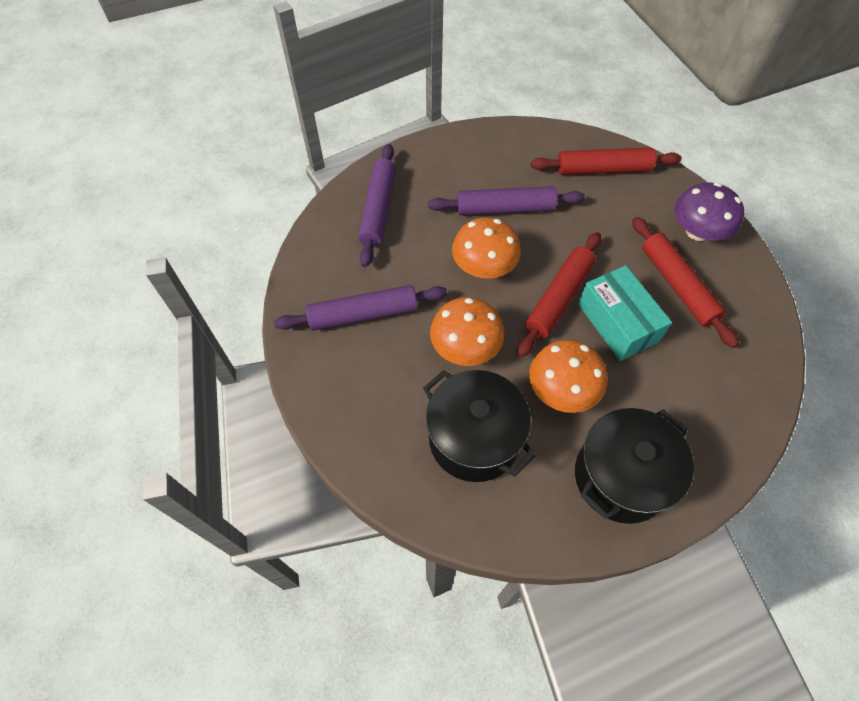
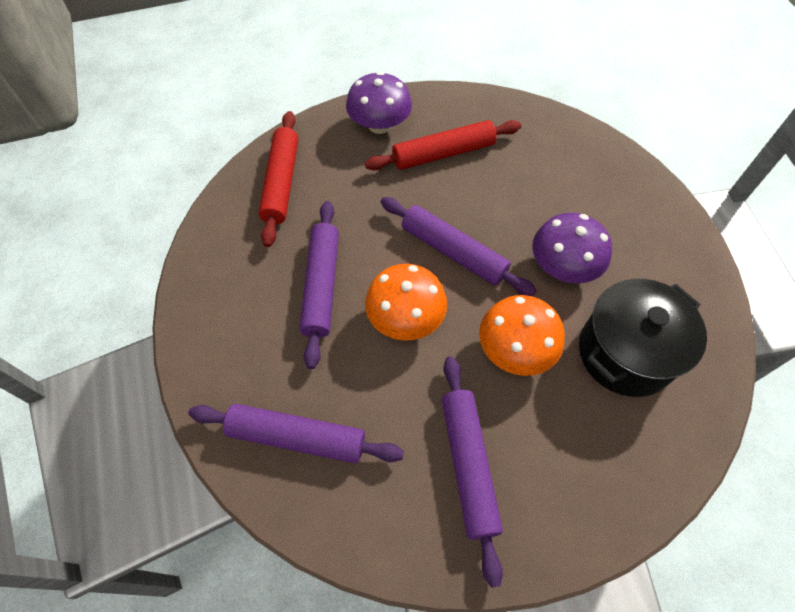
camera: 85 degrees left, 0 degrees up
red rolling pin [517,232,601,357] -> purple rolling pin [380,197,537,296]
orange mushroom [529,340,607,413] -> purple mushroom [532,213,612,283]
black pot [575,408,694,524] -> none
turquoise box [578,265,672,361] -> none

